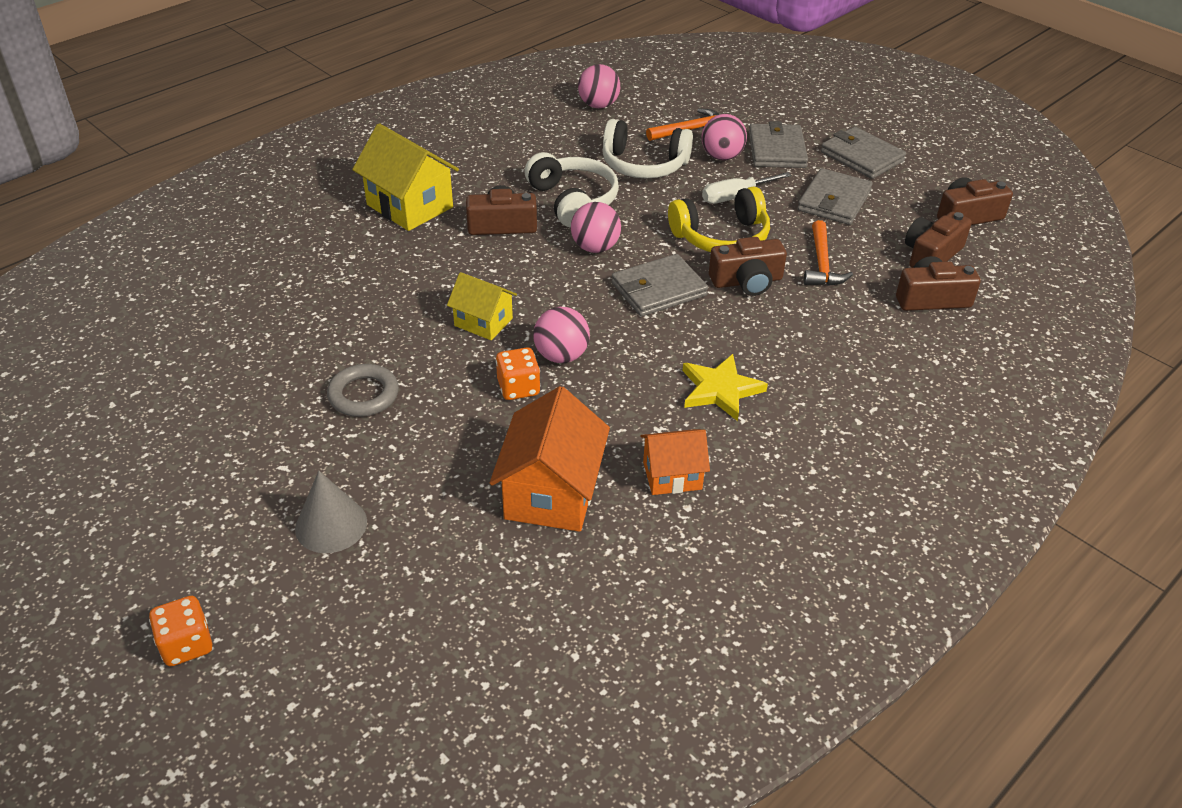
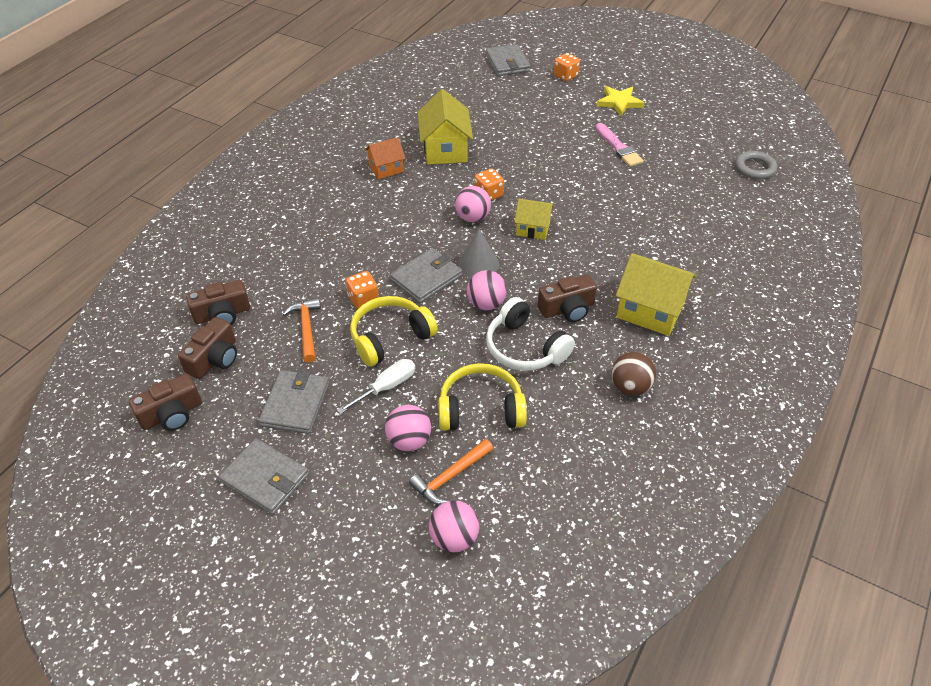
camera: 165 degrees right, 5 degrees up
grey cone [295,471,367,553] -> grey cone moved to [458,229,499,277]
grey ring [327,364,399,417] -> grey ring moved to [735,151,777,179]
orange house [490,386,610,532] -> yellow house [418,89,473,165]
pink ball [578,64,620,108] -> pink ball moved to [429,500,480,552]
white headphones [602,119,693,178] -> yellow headphones [438,363,527,431]
yellow star [683,354,768,421] -> yellow star moved to [596,86,644,116]
brown camera [709,237,787,296] -> orange dice [346,271,379,309]
grey wallet [749,121,808,168] -> grey wallet moved to [486,44,531,76]
none -> pink brush [596,123,644,167]
none -> brown ball [611,352,656,396]

